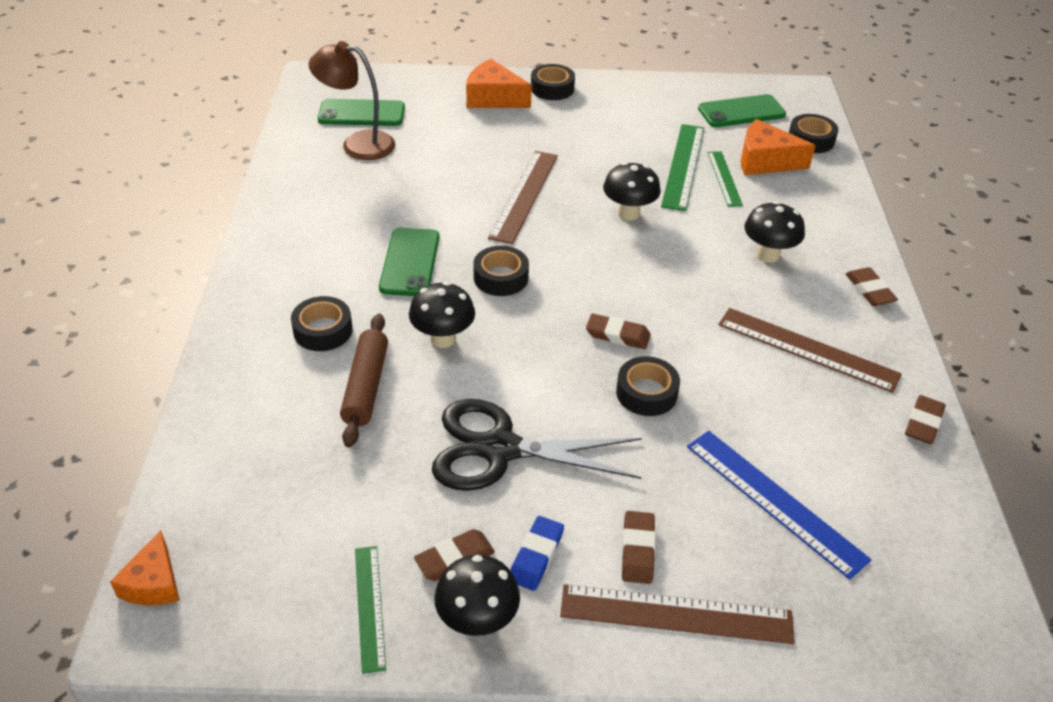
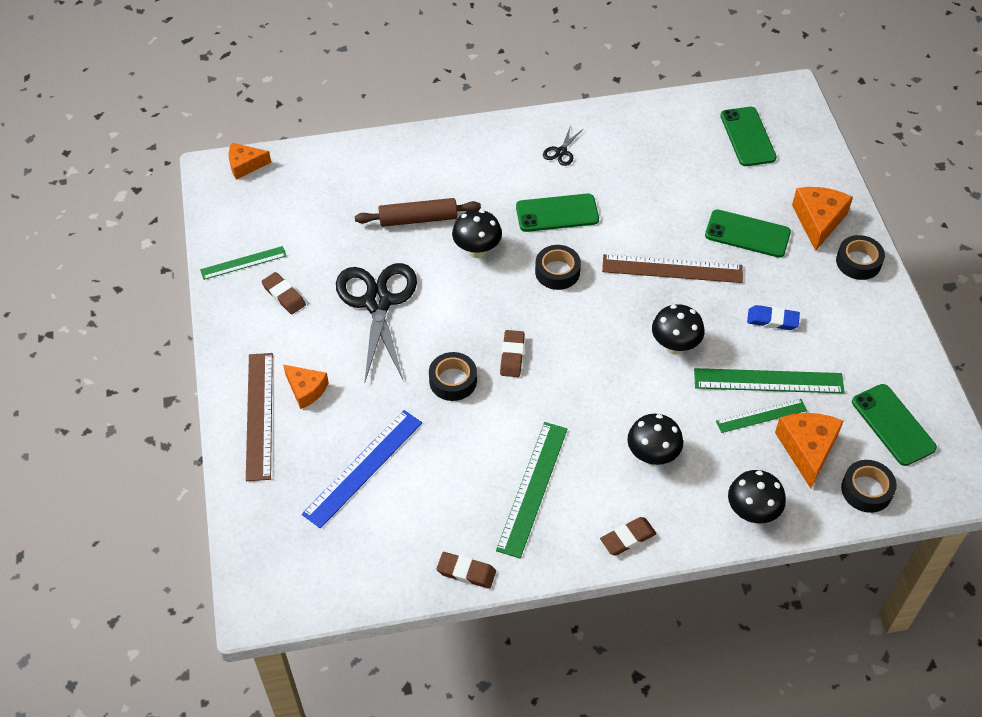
camera: 80 degrees right, 10 degrees up
black tape [291,296,353,351] -> none
brown lamp [309,41,395,160] -> none
black mushroom [434,555,520,636] -> black mushroom moved to [728,470,786,523]
blue eraser [510,516,564,591] -> blue eraser moved to [747,305,800,330]
brown eraser [622,511,656,584] -> orange cheese [283,365,329,409]
brown ruler [718,308,902,393] -> green ruler [496,422,568,558]
none -> black scissors [543,125,583,166]
none -> green phone [705,209,791,258]

